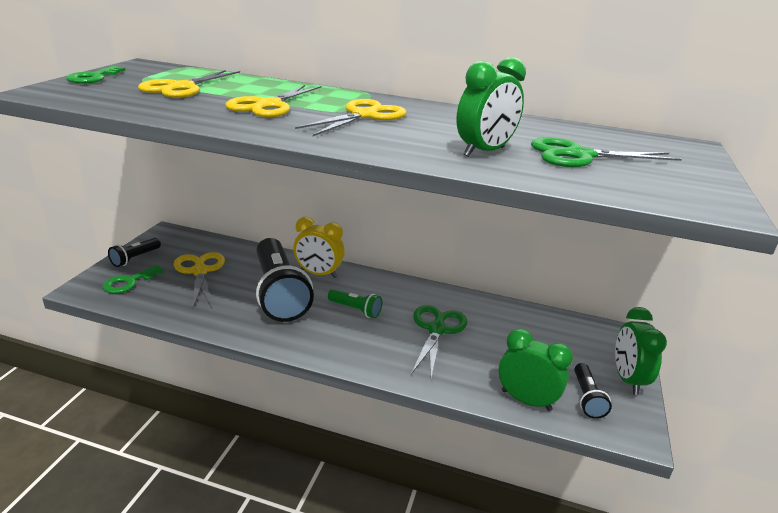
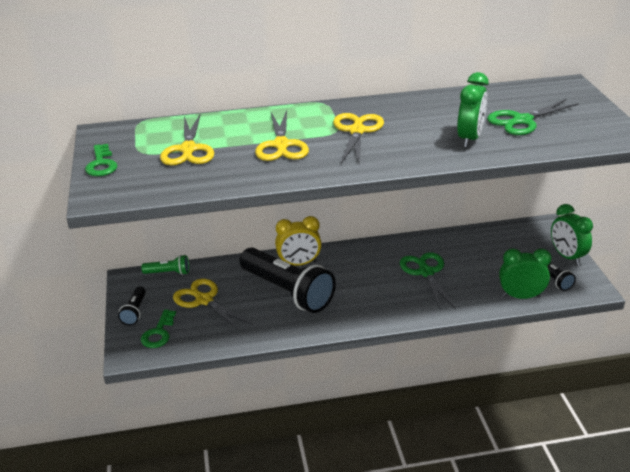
camera: 25 degrees left, 5 degrees up
green flashlight [328,289,382,318] -> green flashlight moved to [141,255,189,275]

